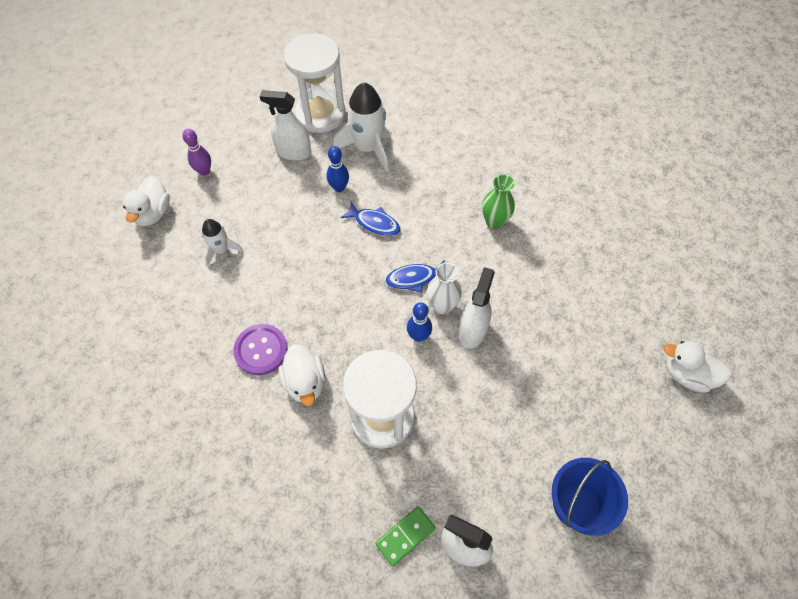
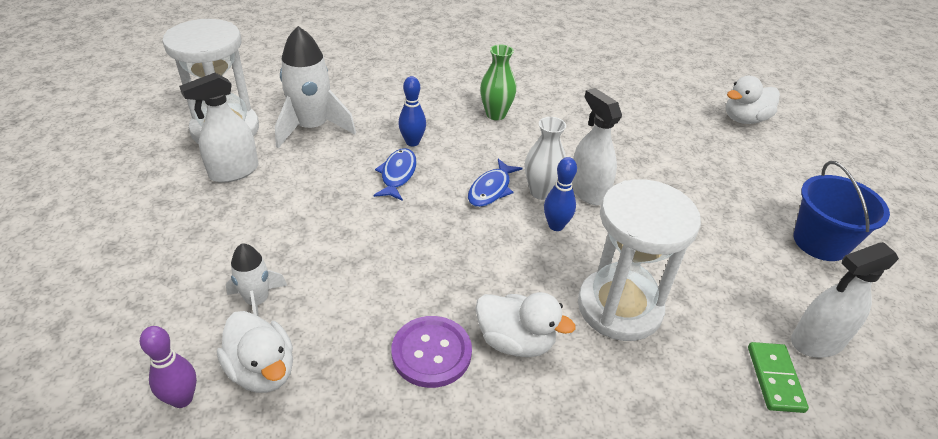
camera: 50 degrees left, 20 degrees down
white duck [123,176,170,226] -> white duck moved to [217,311,293,393]
purple bowling pin [182,129,211,176] -> purple bowling pin moved to [140,326,197,408]
blue bowling pin [327,146,349,192] -> blue bowling pin moved to [398,76,426,146]
blue fish [341,201,400,236] -> blue fish turned 60 degrees counterclockwise [373,148,417,201]

